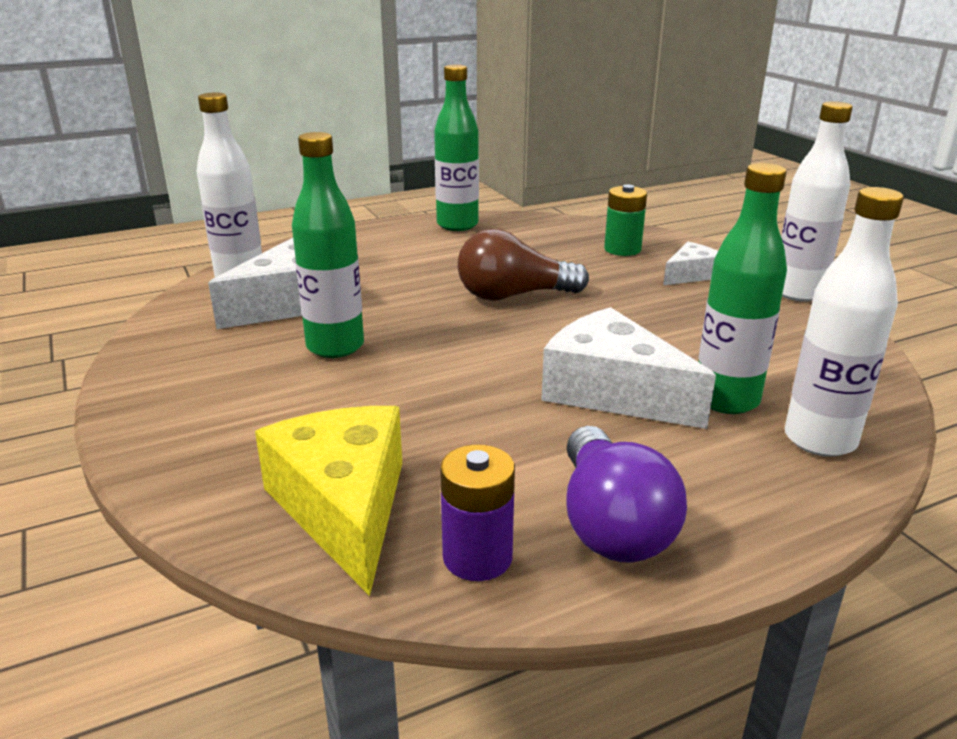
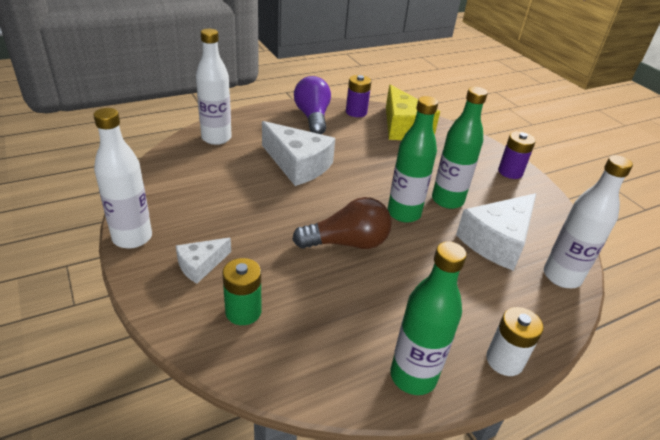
camera: 175 degrees right, 10 degrees up
green bottle [698,163,787,414] -> green bottle moved to [388,96,438,223]
none -> white battery [486,307,544,376]
none -> purple battery [498,131,536,179]

